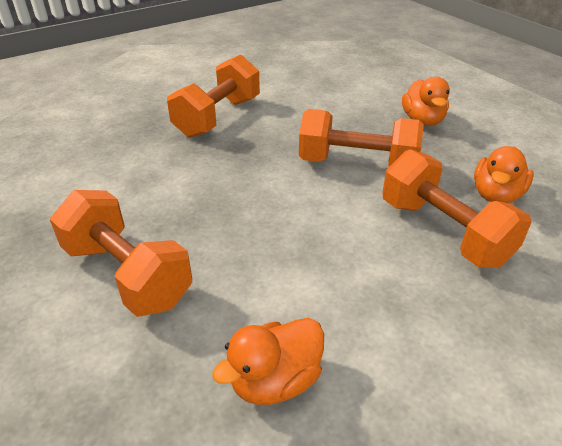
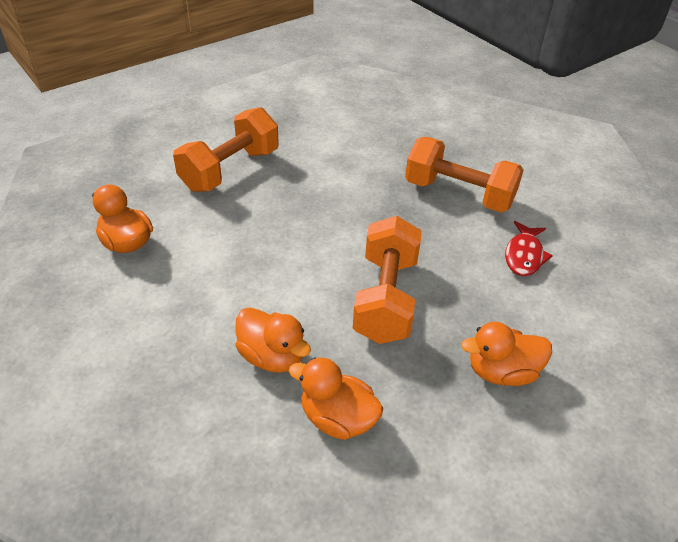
camera: 85 degrees right, 5 degrees up
orange dumbbell [382,149,532,268] -> orange duck [235,307,311,373]
none -> red fish [505,221,553,276]

